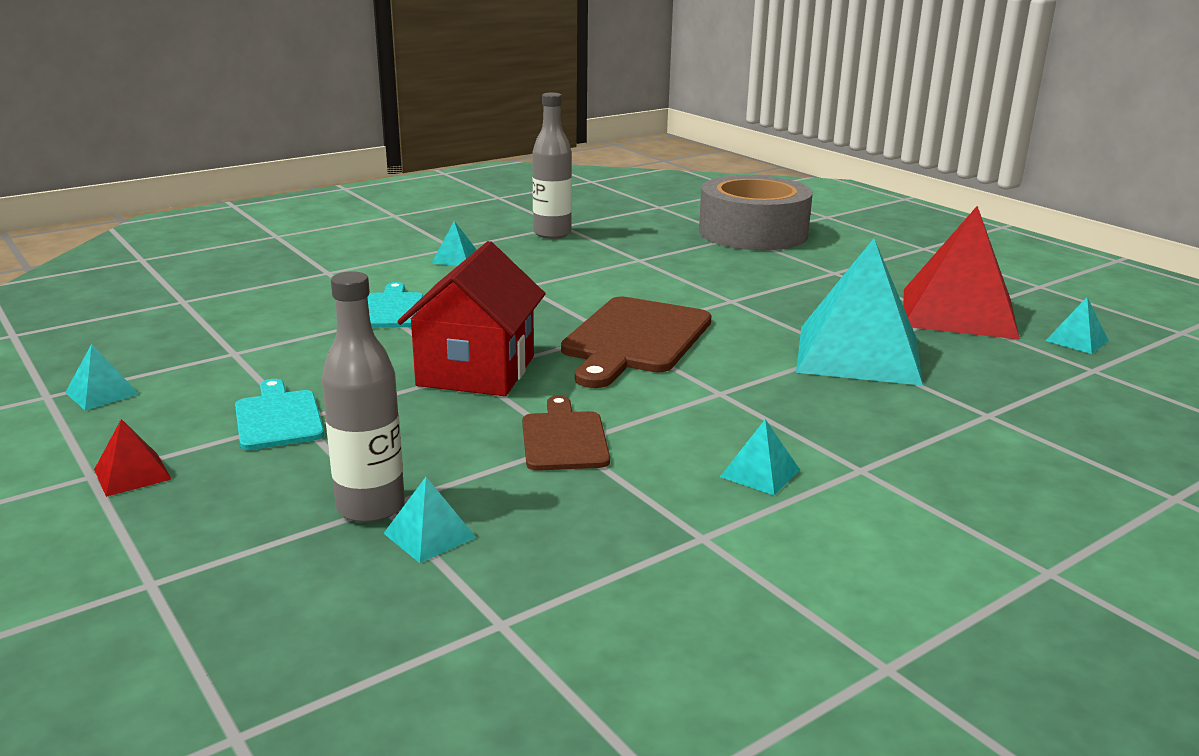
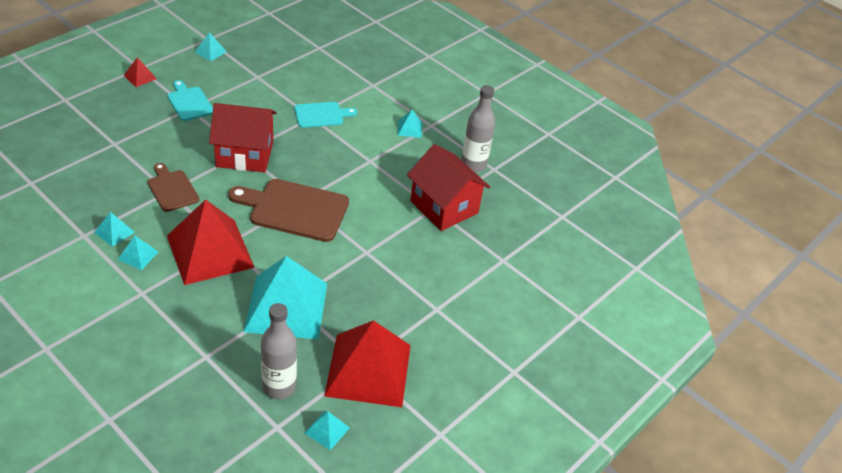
camera: 75 degrees right, 20 degrees up
turquoise cutting board [235,379,324,450] -> turquoise cutting board turned 90 degrees counterclockwise [167,80,213,121]
grey bottle [322,271,405,523] -> grey bottle moved to [261,303,297,399]
turquoise pyramid [383,477,476,563] -> turquoise pyramid moved to [94,212,135,247]
brown cutting board [522,395,610,471] -> brown cutting board turned 105 degrees counterclockwise [148,163,199,212]
grey tape [699,175,813,250] -> none
none -> red pyramid [167,200,255,285]
none -> red house [407,144,490,231]

